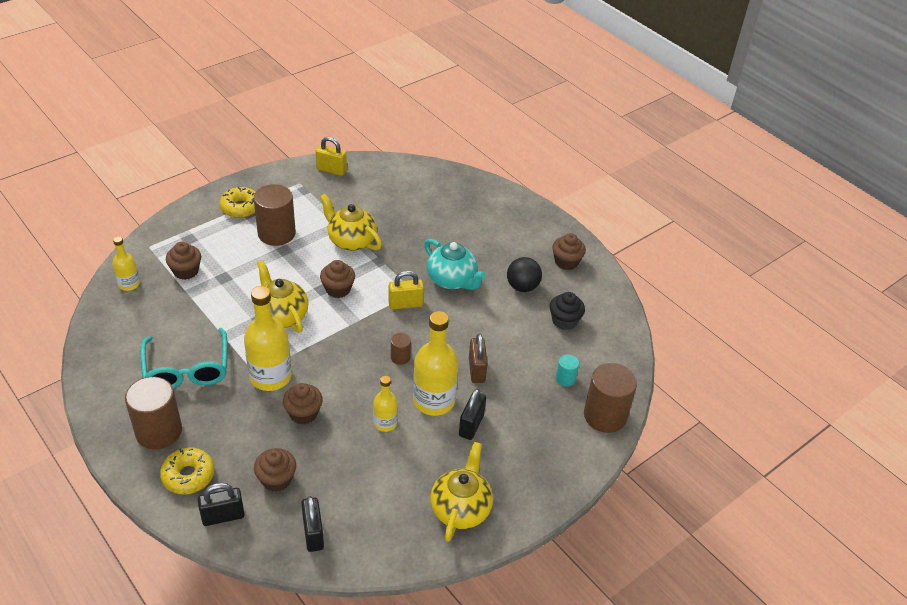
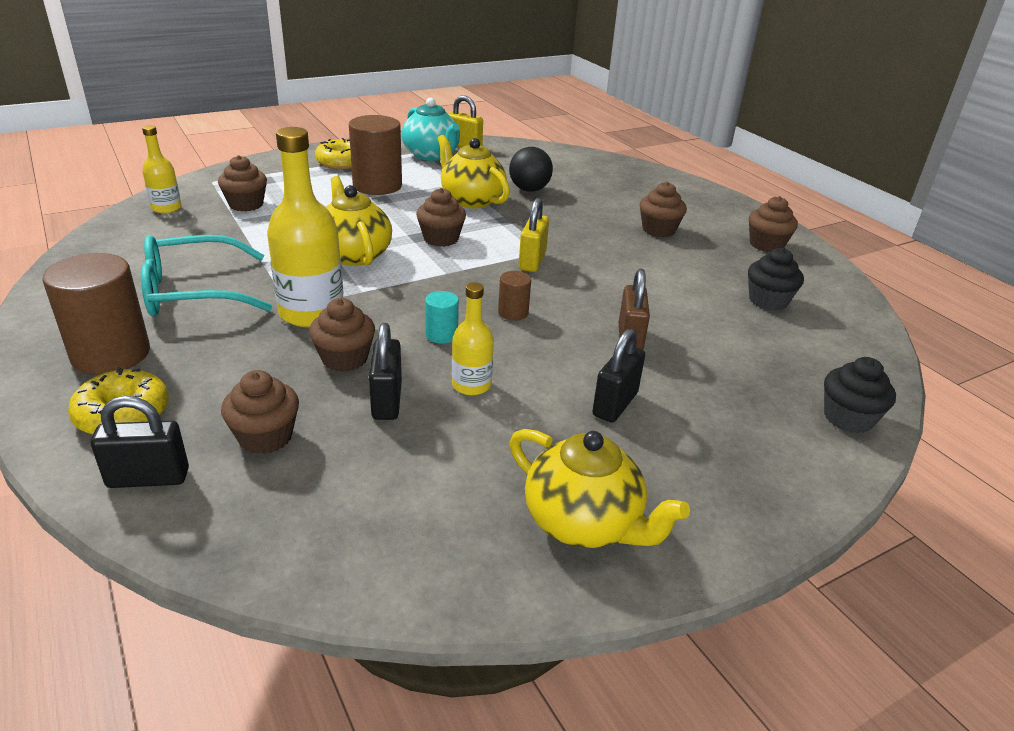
camera: 10 degrees right, 10 degrees down
turquoise glasses [140,328,227,389] -> turquoise glasses turned 75 degrees clockwise [141,235,272,316]
black padlock [301,496,324,552] -> black padlock moved to [369,323,402,420]
yellow padlock [388,271,424,310] -> yellow padlock turned 75 degrees counterclockwise [519,198,549,272]
yellow bottle [413,311,458,416] -> none
turquoise teapot [424,239,486,290] -> turquoise teapot moved to [401,98,460,161]
yellow teapot [430,442,493,542] -> yellow teapot turned 105 degrees clockwise [509,429,690,548]
black ball [507,257,542,292] -> black ball moved to [509,147,553,192]
turquoise cylinder [556,355,579,387] -> turquoise cylinder moved to [425,291,459,344]
brown cylinder [584,363,637,433] -> black cupcake [824,357,896,433]
none -> brown cupcake [640,182,687,237]

